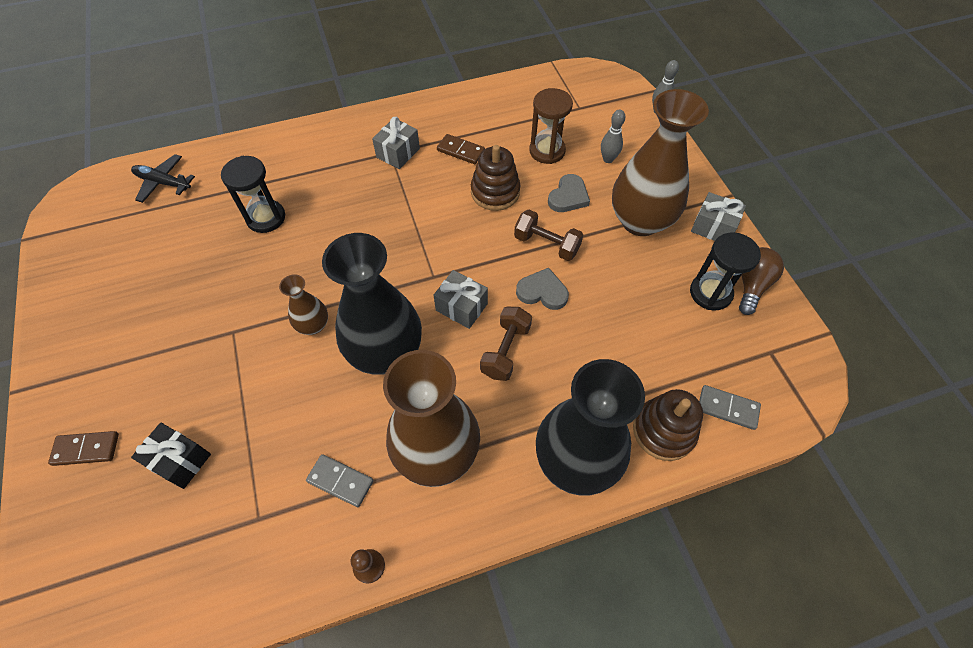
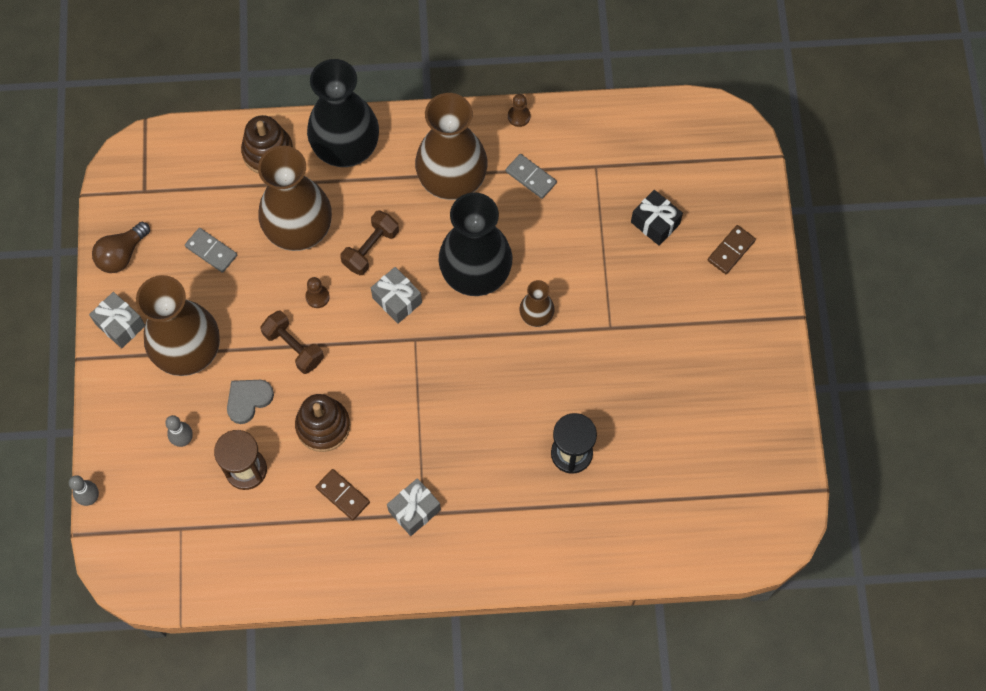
camera: 165 degrees left, 10 degrees up
brown domino [48,431,119,466] -> brown domino turned 60 degrees counterclockwise [708,225,756,274]
black plane [131,154,195,203] -> none
grey heart [516,268,569,310] -> brown pawn [305,277,330,308]
black hourglass [690,232,761,311] -> none
grey domino [699,385,761,430] -> grey domino moved to [185,228,237,273]
none -> brown vase [258,146,332,251]

